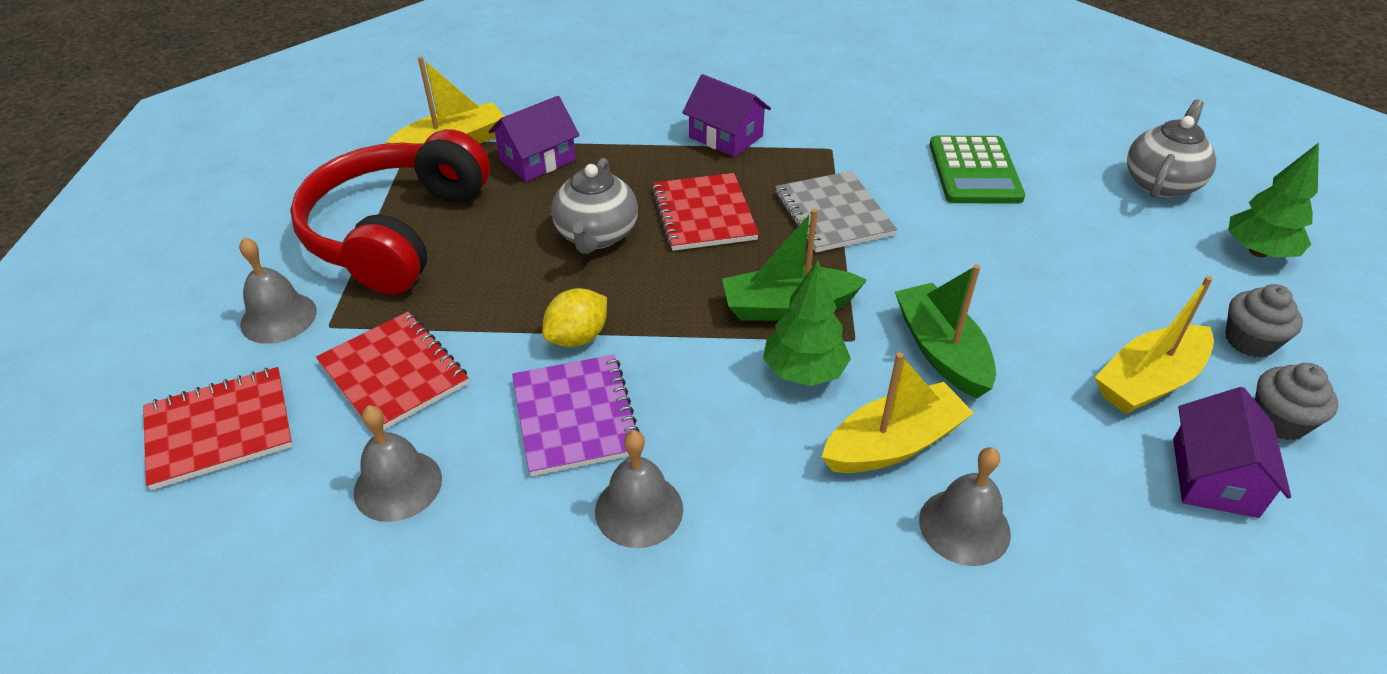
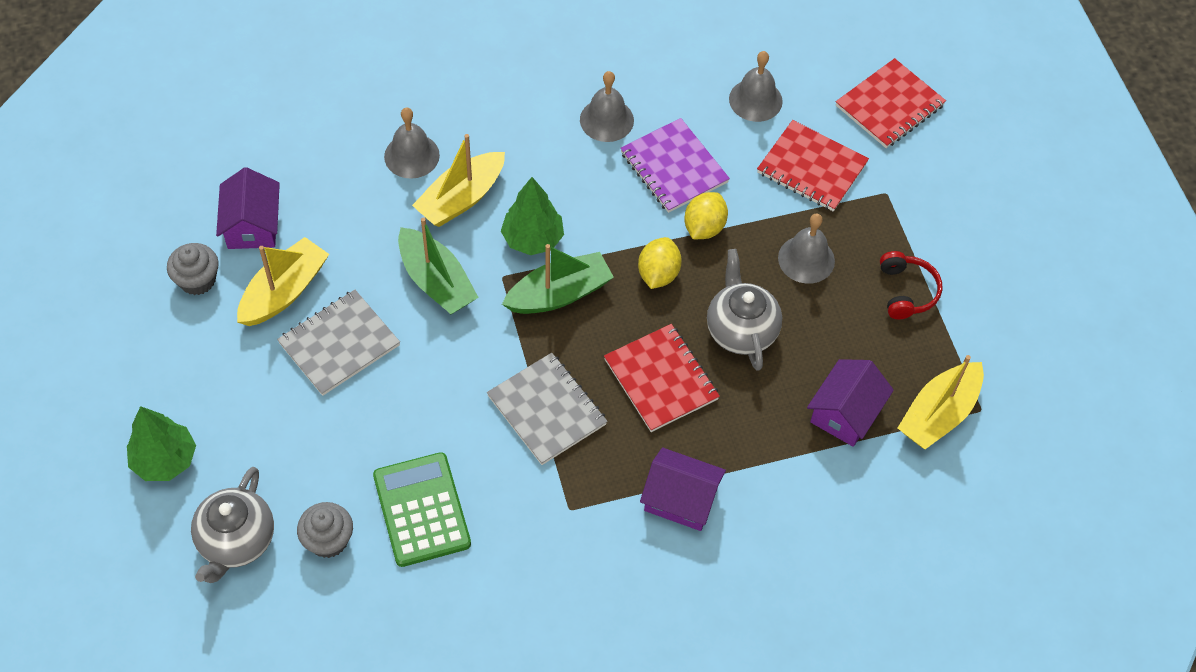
camera: 160 degrees right, 15 degrees up
grey bell [239,237,317,344] -> grey bell moved to [778,213,835,284]
red headphones [290,129,490,295] -> red headphones [880,251,942,319], size x0.42
grey cupcake [1225,284,1303,358] -> grey cupcake moved to [297,502,353,558]
none -> grey notebook [277,290,400,396]
none -> yellow lemon [638,237,682,289]

